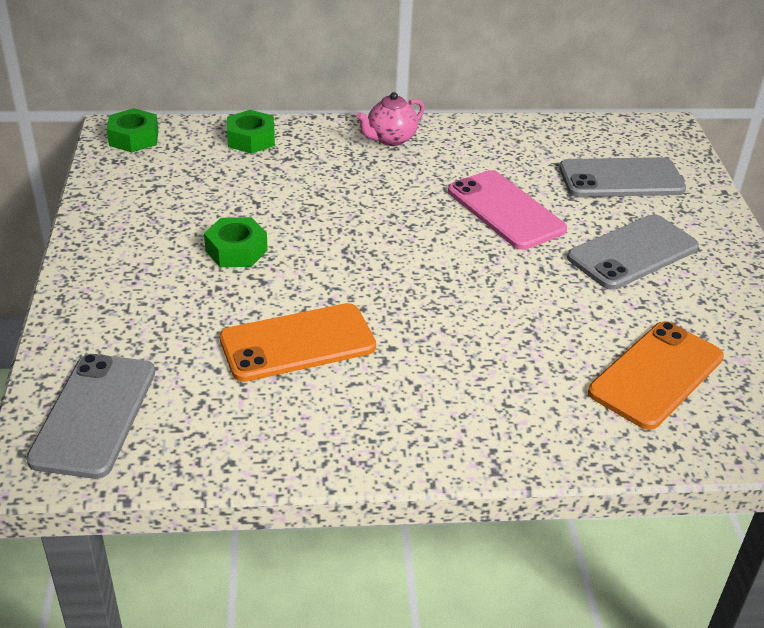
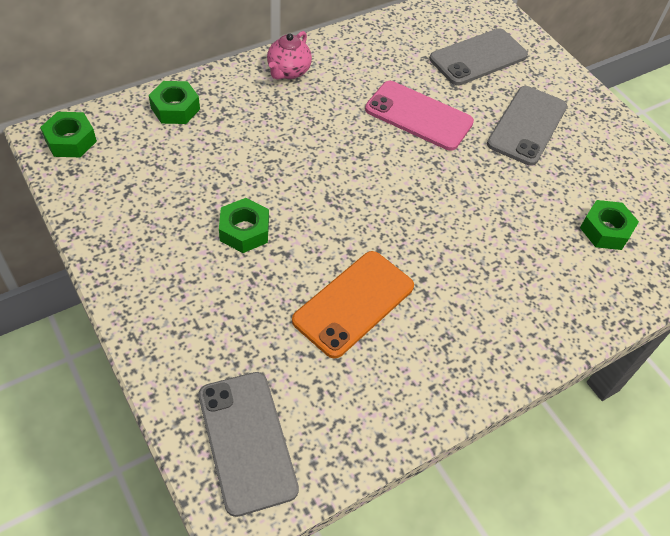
camera: 30 degrees left, 15 degrees up
orange phone [588,321,724,430] -> green nut [580,200,639,250]

